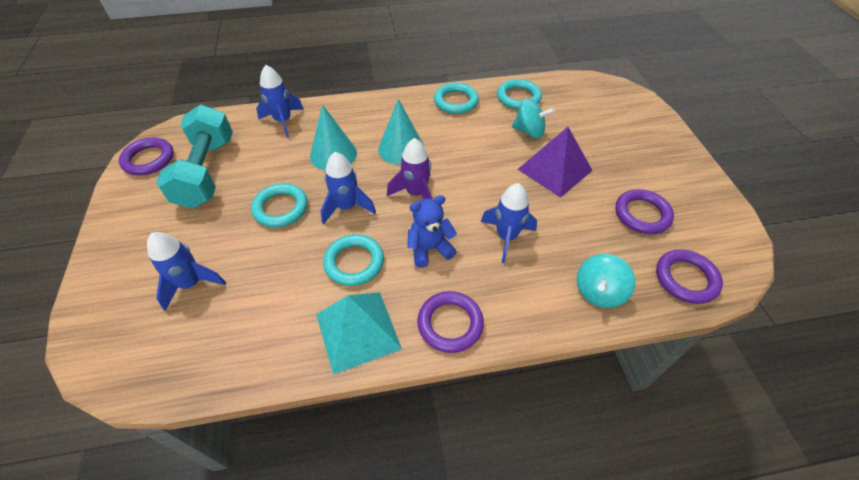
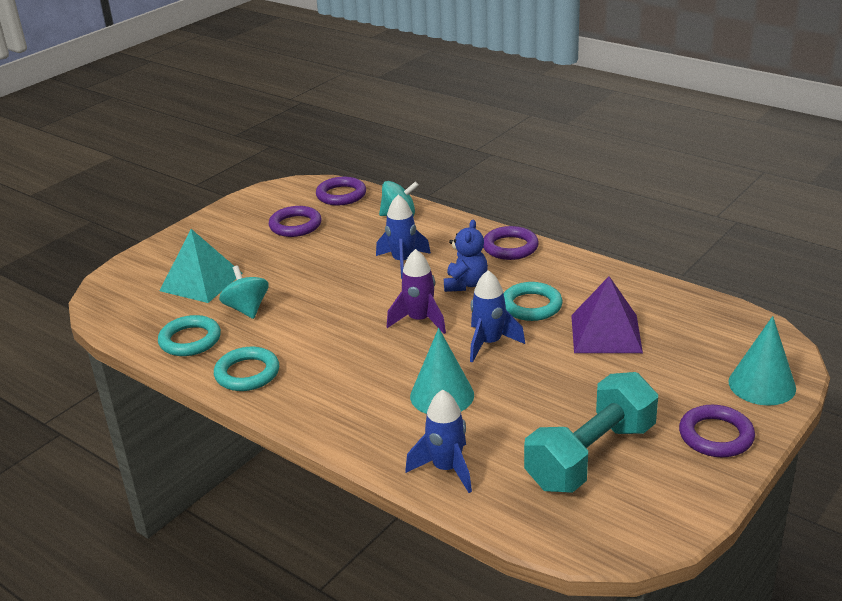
camera: 130 degrees left, 20 degrees down
purple ring [119,137,174,175] -> purple ring moved to [679,405,755,457]
blue rocket [147,232,226,311] -> none
turquoise ring [251,183,308,228] -> none
turquoise pyramid [316,292,402,375] -> turquoise pyramid moved to [160,229,242,303]
turquoise cone [378,99,424,165] -> turquoise cone moved to [729,316,796,406]
blue teddy bear [407,195,457,268] -> blue teddy bear turned 105 degrees counterclockwise [444,219,488,292]
purple pyramid [518,127,593,198] -> purple pyramid moved to [571,276,643,353]

